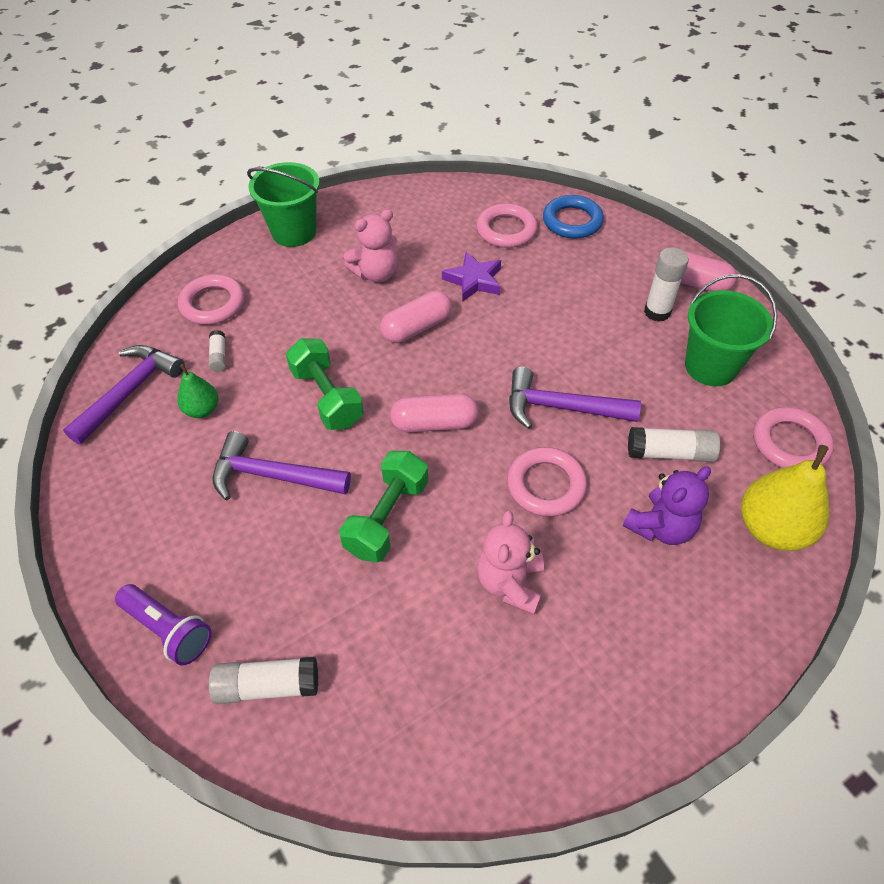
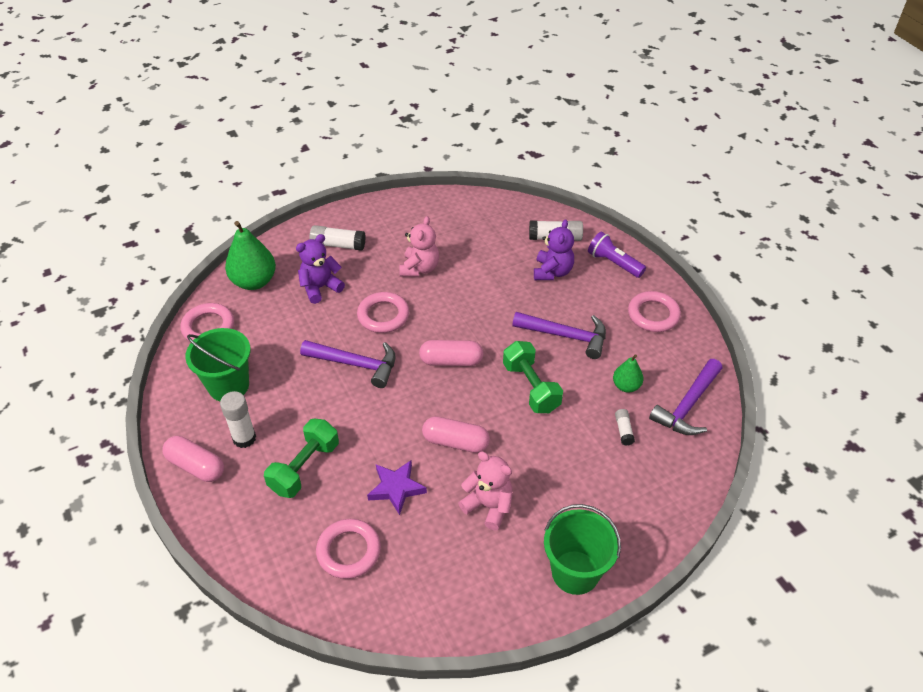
camera: 175 degrees left, 5 degrees down
pink ring [178,274,245,325] -> pink ring moved to [628,291,681,332]
green dumbbell [339,451,428,562] -> green dumbbell moved to [264,419,339,498]
pink teddy bear [344,209,398,283] -> pink teddy bear turned 60 degrees clockwise [458,451,513,530]
pink capsule [380,291,452,343] -> pink capsule turned 45 degrees clockwise [422,416,490,453]
blue ring [543,195,604,239] -> none
white glue stick [628,427,720,462] -> white glue stick moved to [309,225,366,251]
yellow pear [741,445,830,551] -> green pear [225,221,276,290]
none -> purple teddy bear [534,219,574,280]

